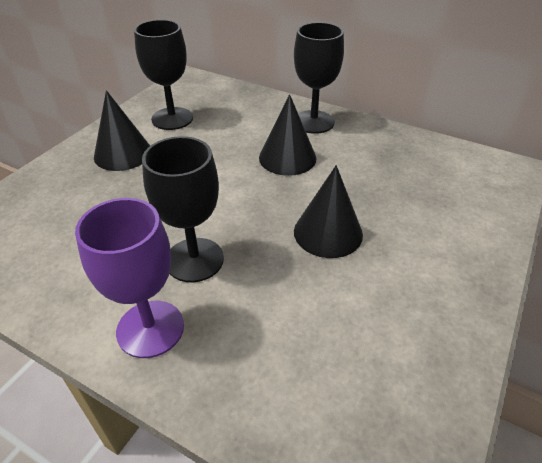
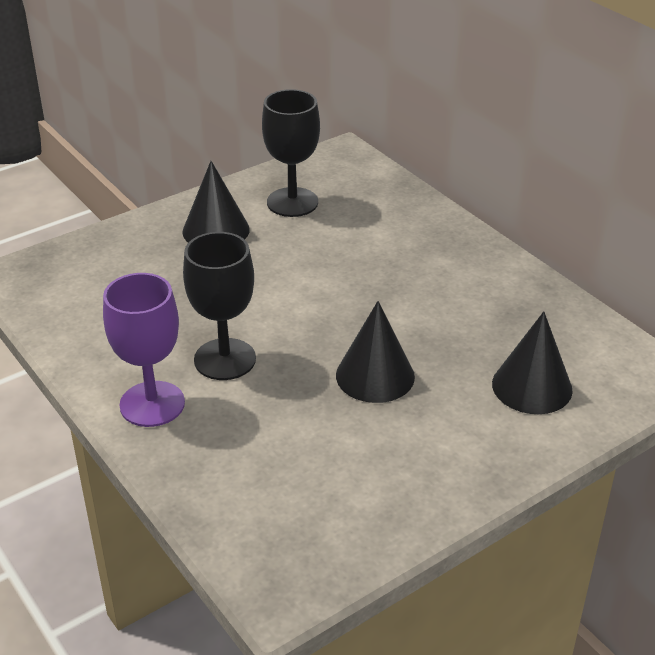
camera: 25 degrees right, 5 degrees down
black cone [259,94,316,176] -> black cone moved to [492,311,573,414]
black goblet [294,22,344,134] -> none

